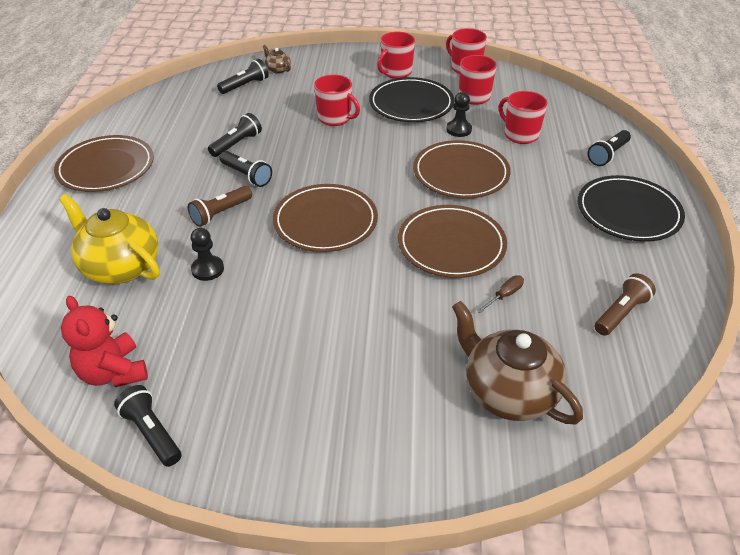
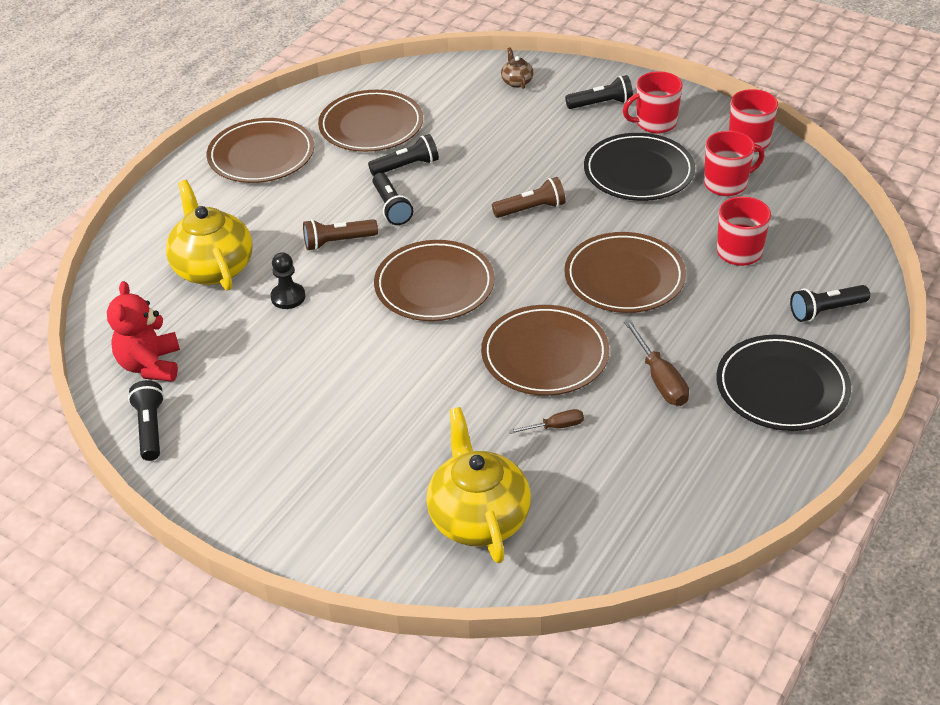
camera: 30 degrees right, 0 degrees up
black flashlight [217,59,269,94] -> black flashlight moved to [565,75,633,109]
red mug [314,75,360,126] -> none
black pawn [446,92,472,137] -> none
brown teapot [452,301,583,424] -> yellow teapot [426,407,531,563]
brown flashlight [594,273,656,336] -> brown flashlight moved to [492,177,566,218]
none -> brown plate [318,90,423,152]
none -> brown screwdriver [624,319,689,406]

